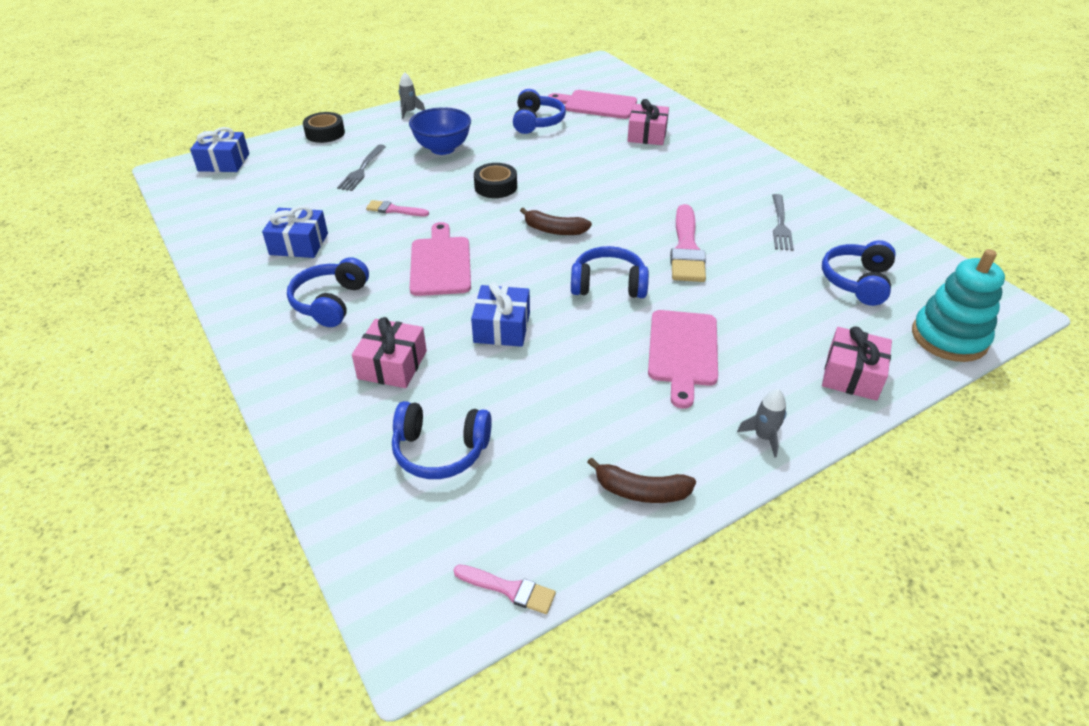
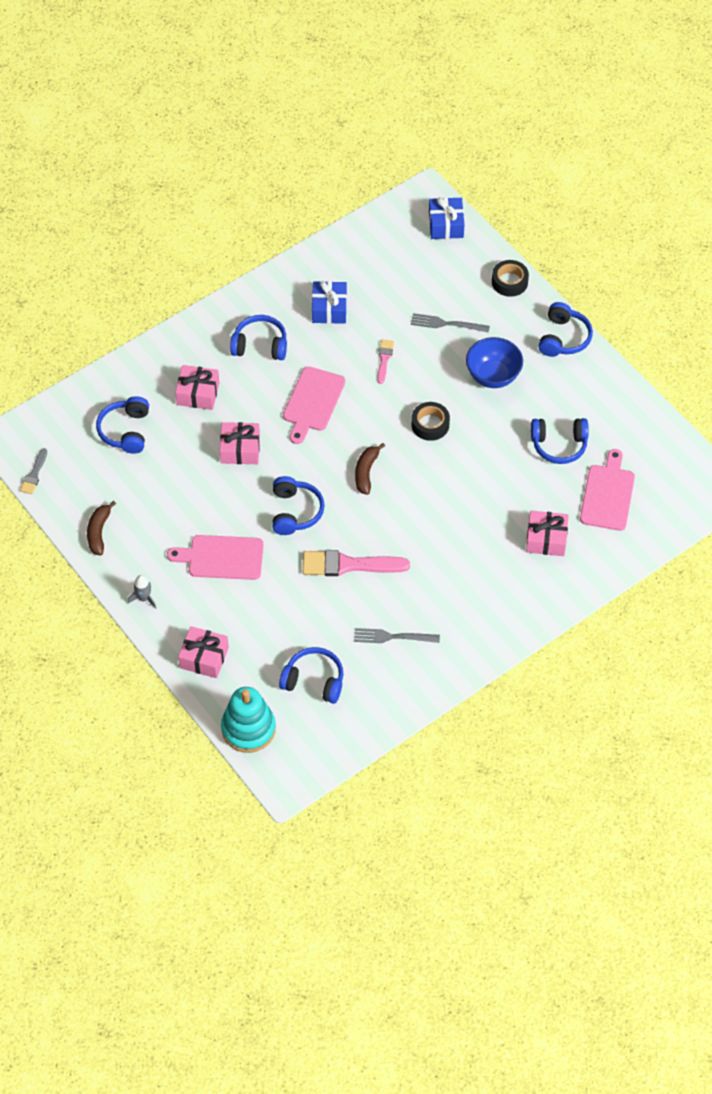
camera: 85 degrees right, 15 degrees up
grey rocket [399,72,425,119] -> blue headphones [538,302,593,357]
pink cutting board [410,222,471,296] -> pink cutting board turned 120 degrees clockwise [283,367,345,444]
pink brush [454,565,556,614] -> grey brush [20,448,47,494]
blue gift [471,282,530,347] -> pink gift [220,422,260,464]

